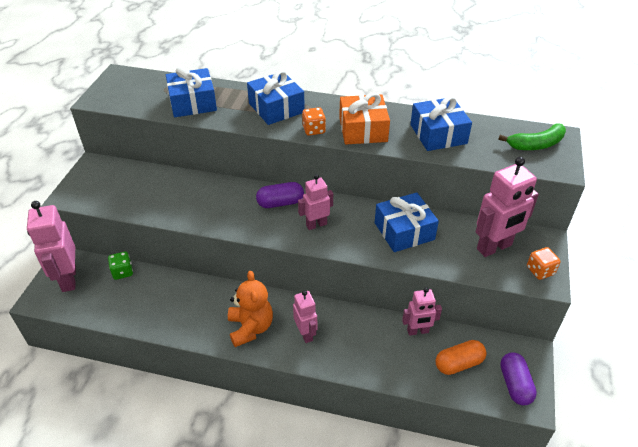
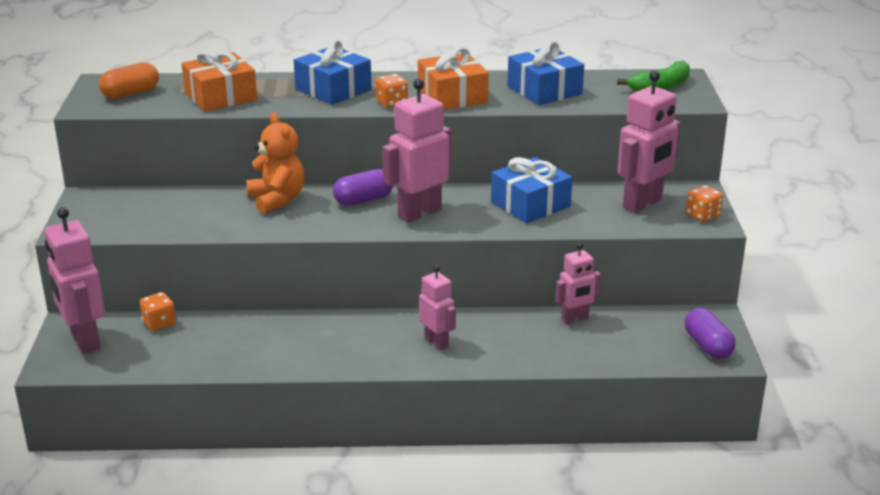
camera: 15 degrees left, 15 degrees down
green dice [108,251,133,280] -> orange dice [139,292,176,331]
blue gift [166,67,217,117] -> orange gift [182,49,257,112]
orange teddy bear [228,271,273,347] -> orange teddy bear moved to [246,113,305,214]
pink robot [298,174,333,230] -> pink robot [382,79,451,222], size x1.68
orange capsule [436,340,486,375] -> orange capsule moved to [99,62,159,99]

